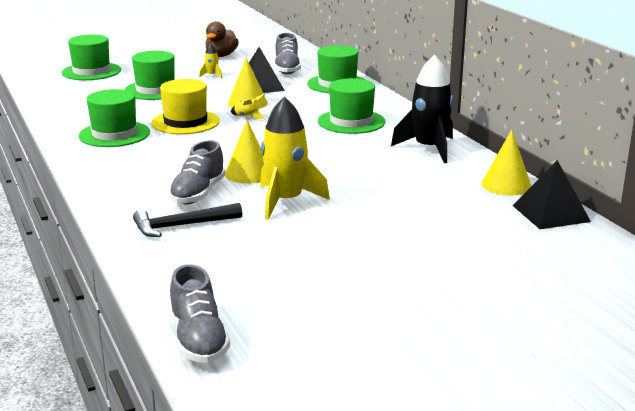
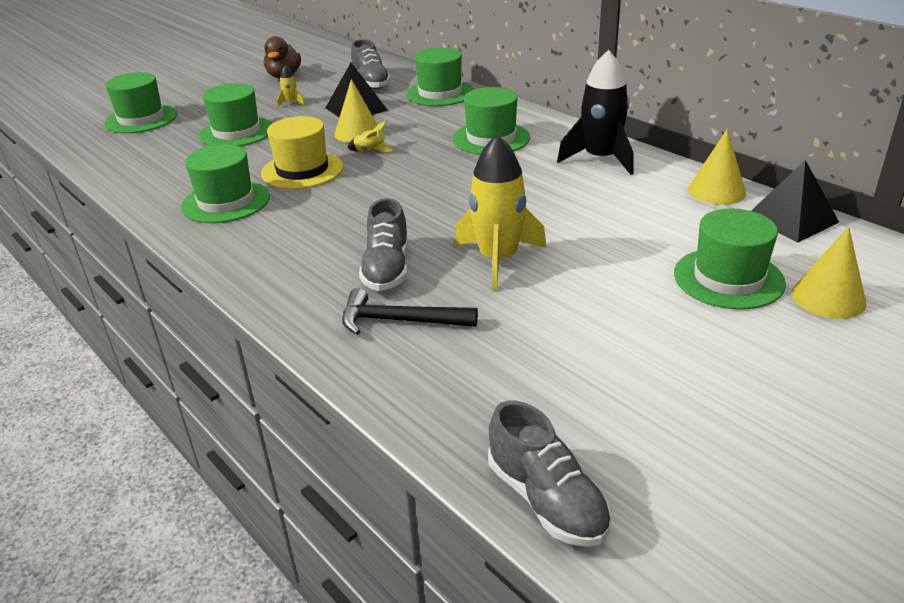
camera: 15 degrees left, 10 degrees up
black hammer [133,203,242,237] -> black hammer turned 45 degrees clockwise [342,288,478,335]
yellow cone [225,120,264,184] -> yellow cone moved to [792,226,866,319]
none -> green hat [674,209,786,309]

